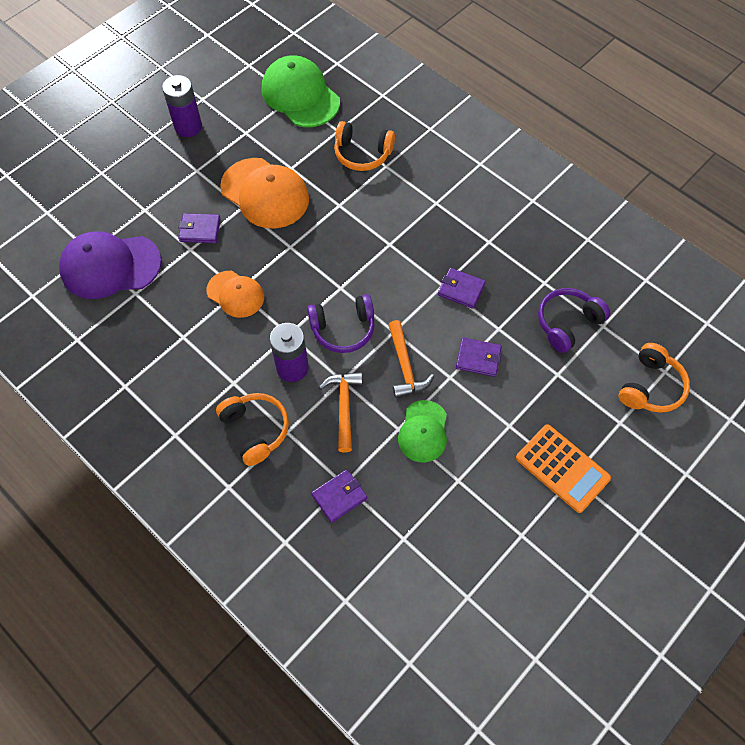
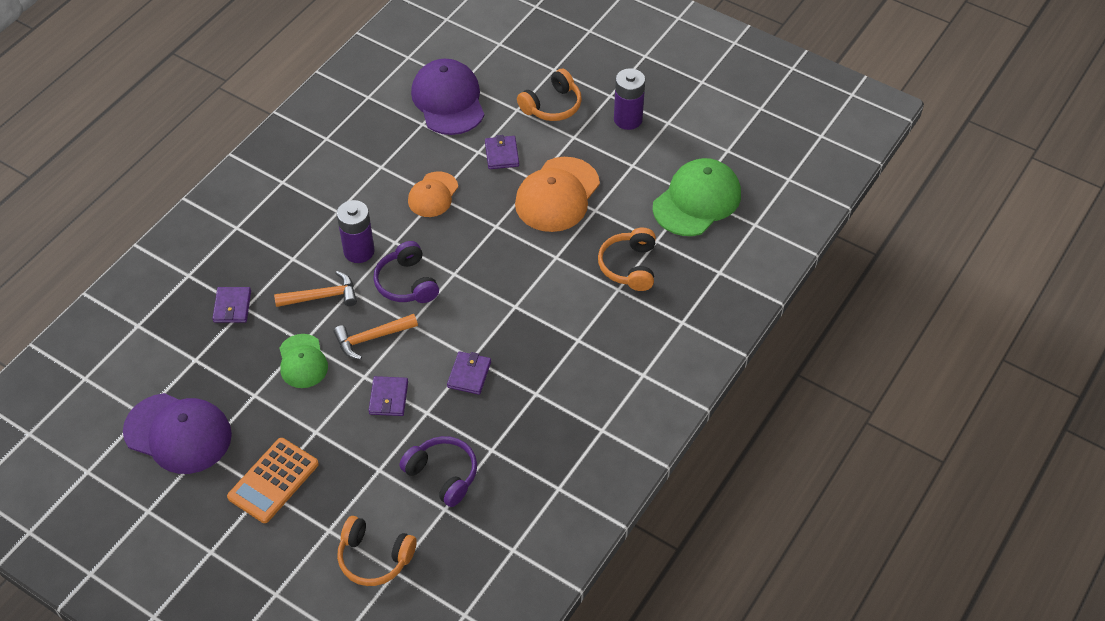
camera: 80 degrees right, 10 degrees down
orange headphones [216,393,289,466] -> orange headphones moved to [517,69,582,121]
purple wallet [311,469,367,523] -> purple wallet turned 45 degrees clockwise [212,287,251,323]
green cap [398,400,447,462] -> green cap turned 105 degrees counterclockwise [279,334,328,388]
none -> purple cap [123,393,232,474]

